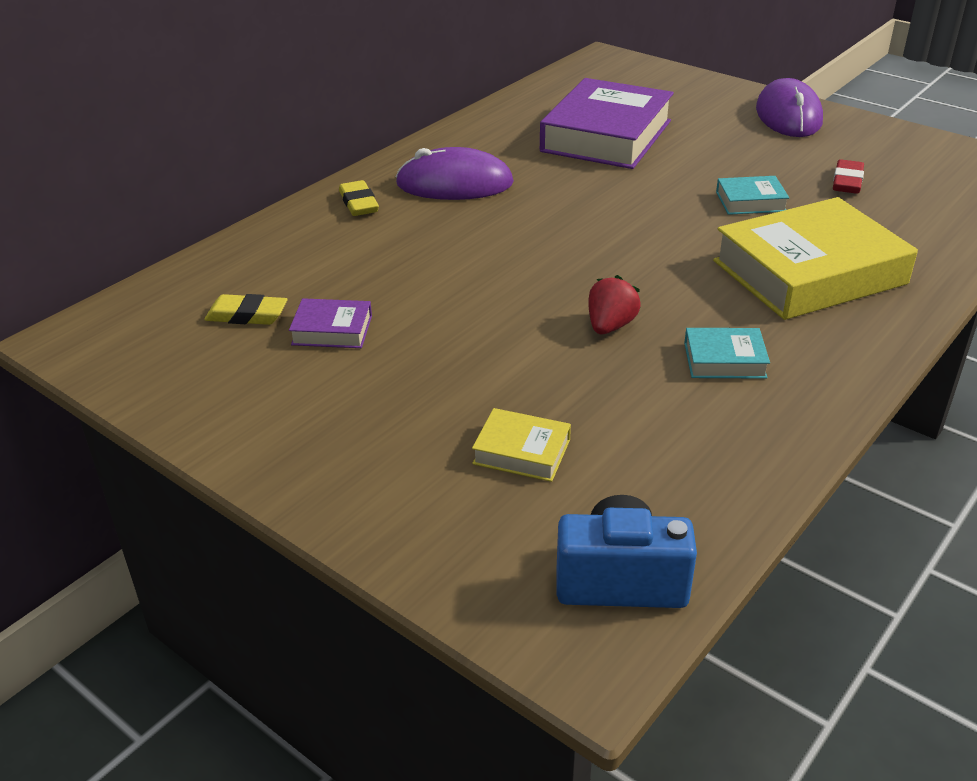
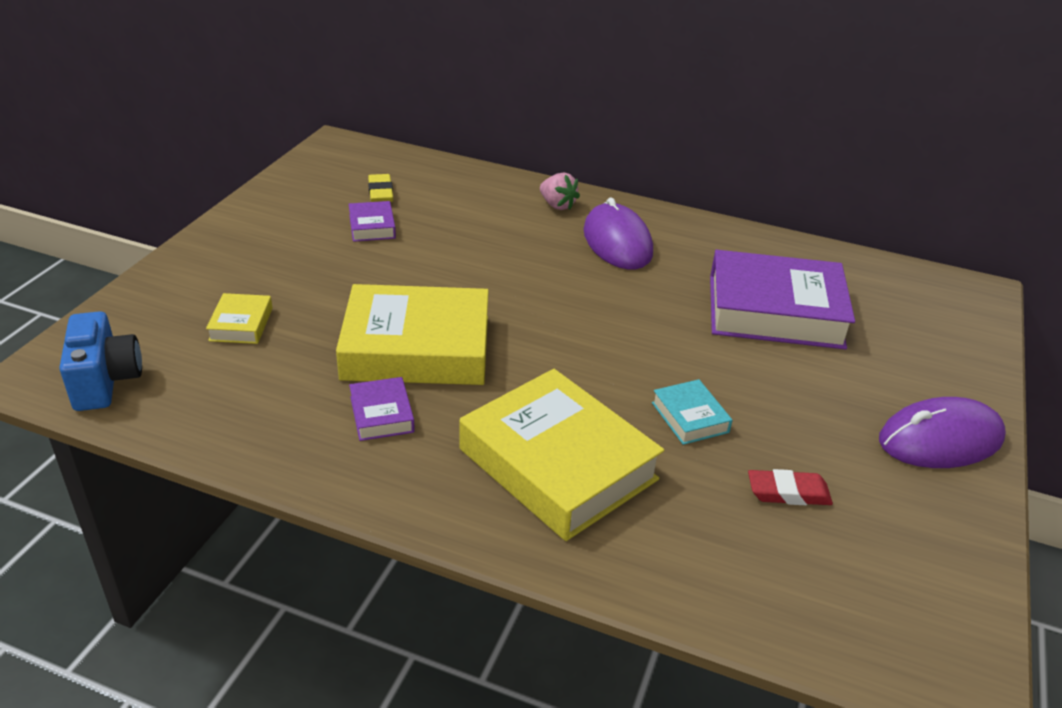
camera: 70 degrees right, 0 degrees up
yellow eraser [339,180,379,216] -> pink strawberry [540,172,580,210]
red strawberry [588,275,641,334] -> yellow book [336,284,489,385]
turquoise book [684,328,770,379] -> purple book [349,377,415,441]

